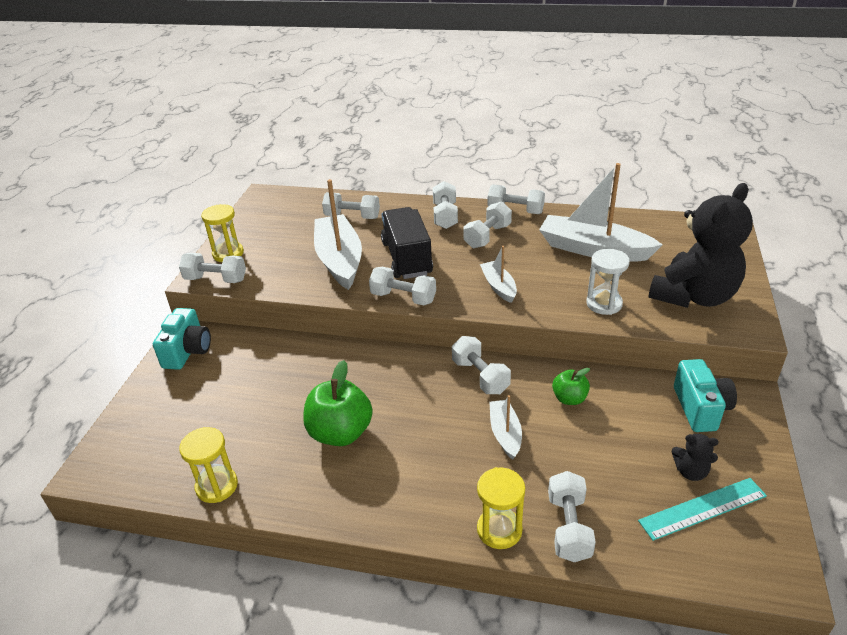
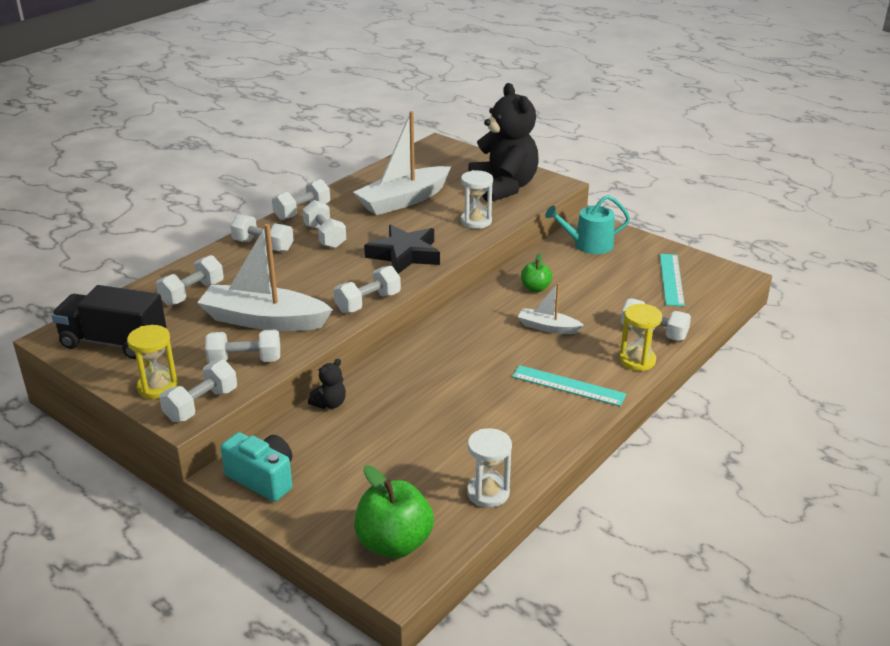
camera: 65 degrees left, 5 degrees down
yellow hourglass [179,427,238,503] -> white hourglass [467,428,512,508]
green apple [303,360,373,446] -> green apple moved to [354,465,434,558]
black truck [381,207,433,279] -> black truck moved to [51,285,166,359]
white dumbbell [452,336,511,394] -> white dumbbell moved to [205,329,280,363]
white boat [480,246,517,303] -> black star [364,224,440,274]
black teddy bear [672,434,719,481] -> black teddy bear moved to [308,358,346,409]
turquoise camera [674,359,737,432] -> turquoise watering can [545,195,630,254]
none -> turquoise ruler [512,365,626,406]

